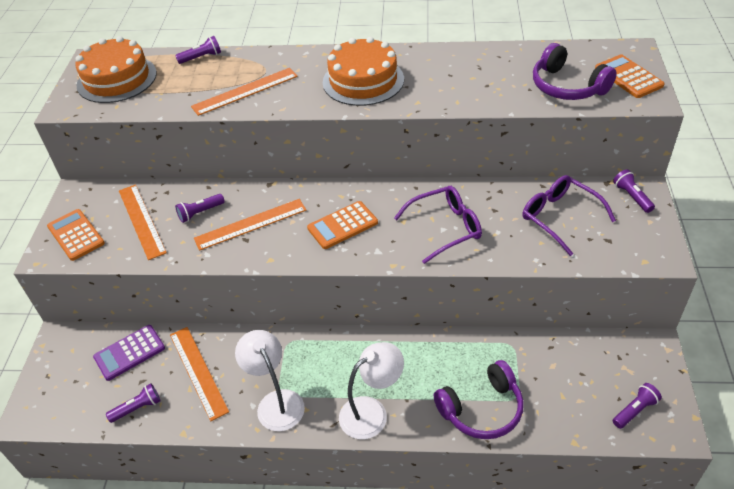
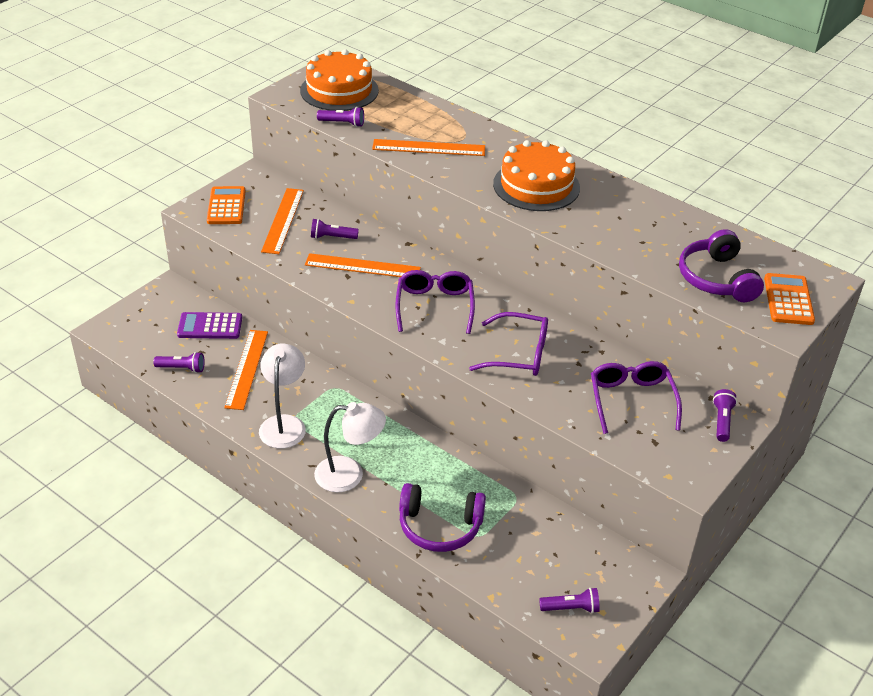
camera: 30 degrees right, 5 degrees down
purple flashlight [175,36,221,64] -> purple flashlight moved to [317,107,364,127]
orange calculator [307,201,378,249] -> purple glasses [395,270,475,334]

